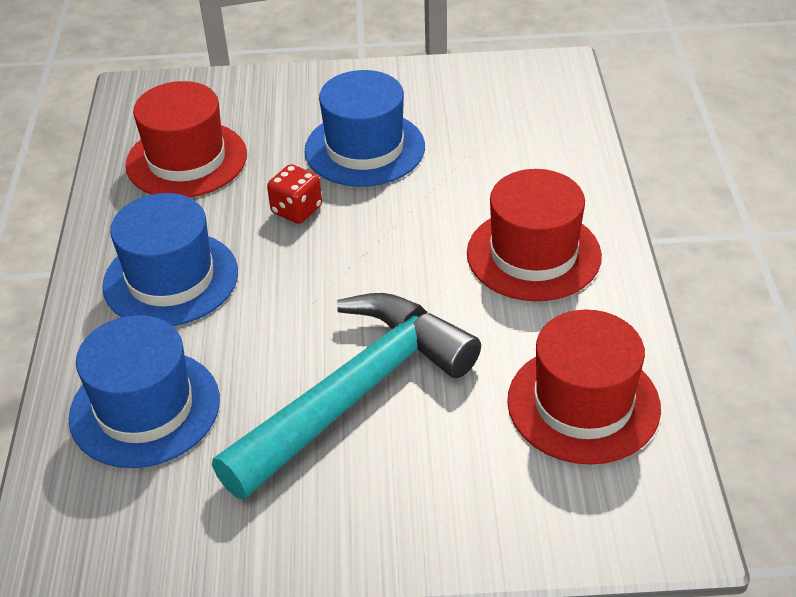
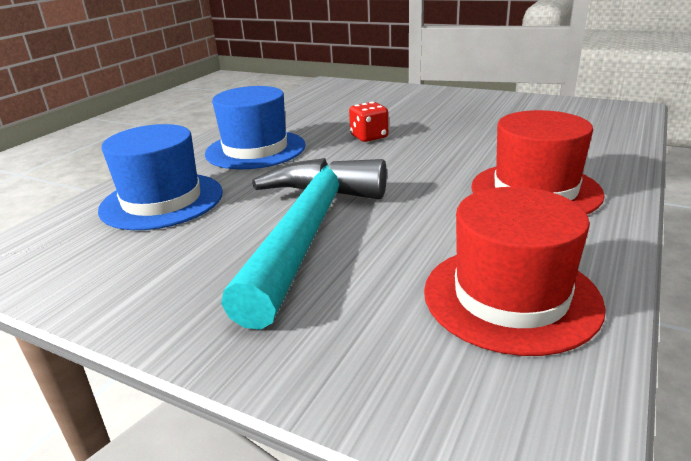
camera: 30 degrees right, 15 degrees down
red hat [125,81,247,198] -> none
turquoise hammer [212,293,481,500] -> turquoise hammer turned 60 degrees counterclockwise [221,158,387,330]
blue hat [305,70,425,187] -> none

